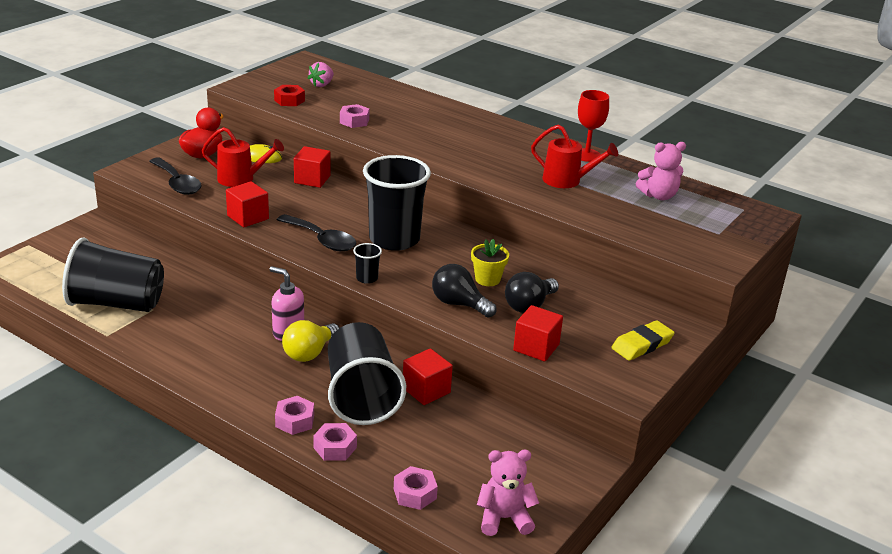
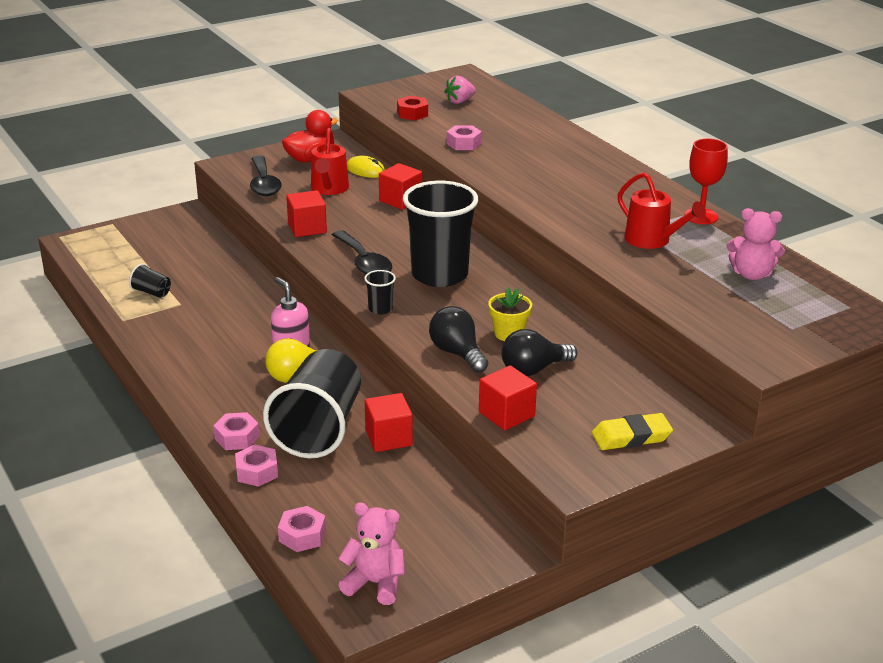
camera: 25 degrees right, 0 degrees up
black cup [62,237,164,312] -> black cup [129,264,171,298], size x0.40
red watering can [202,127,284,187] -> red watering can turned 60 degrees clockwise [311,128,349,195]

